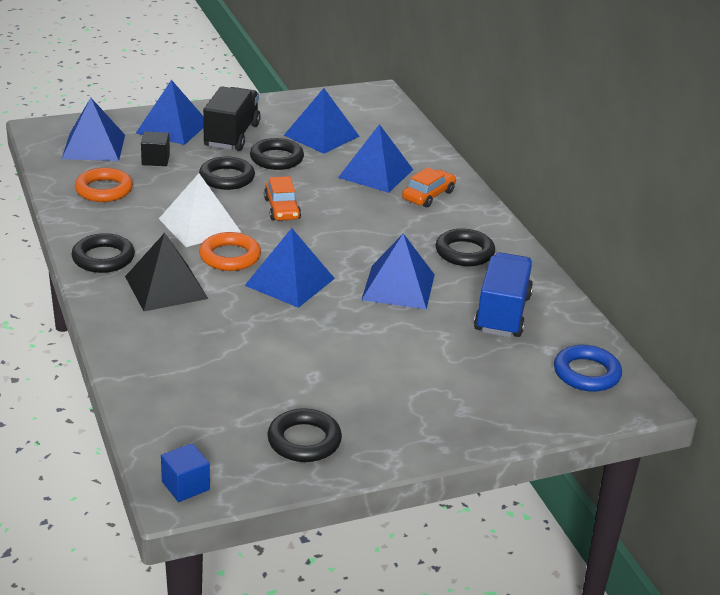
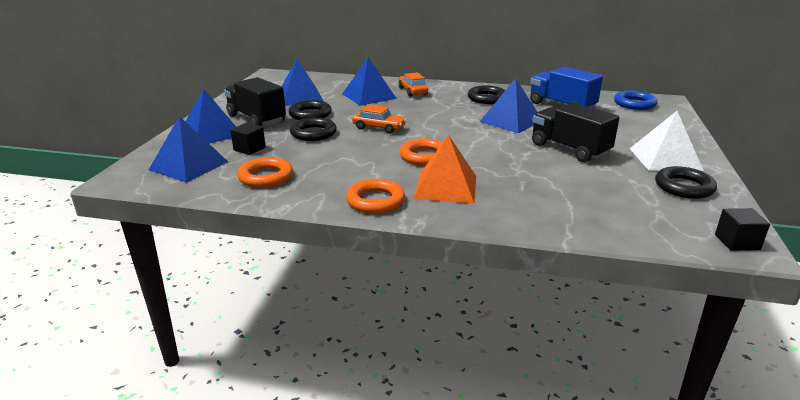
camera: 55 degrees left, 5 degrees down
black ring [72,233,135,273] -> orange ring [346,179,405,214]
black pyramid [125,233,208,311] -> orange pyramid [414,135,476,203]
white pyramid [159,174,241,247] -> white pyramid moved to [630,111,704,171]
blue cube [161,443,210,502] -> black cube [715,208,770,251]
blue pyramid [244,228,335,308] -> none
none -> black truck [532,103,620,162]

